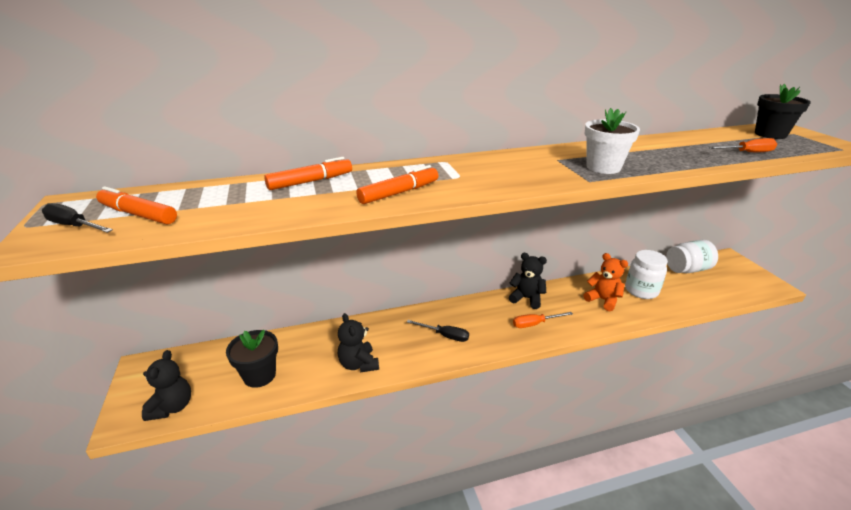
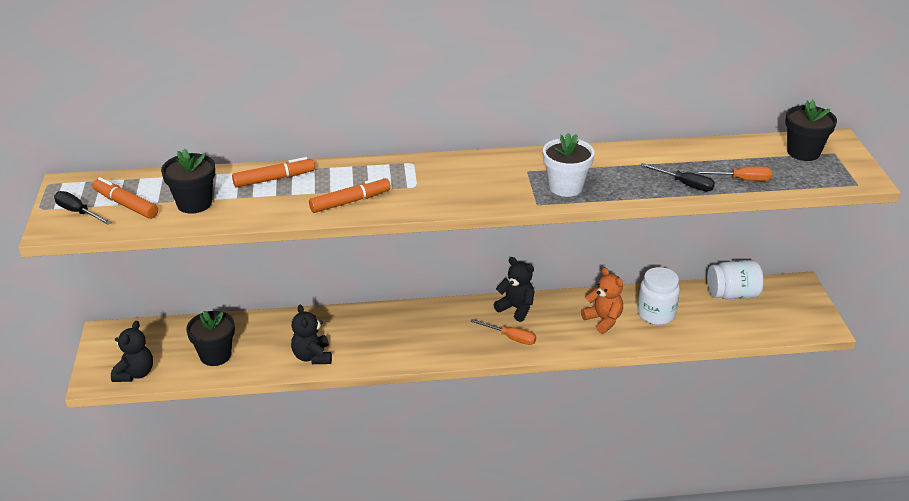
camera: 10 degrees right, 5 degrees up
black screwdriver [407,320,469,342] -> black screwdriver moved to [640,163,715,191]
orange screwdriver [513,312,573,328] -> orange screwdriver turned 150 degrees counterclockwise [470,319,536,345]
none -> black flower pot [161,148,215,214]

